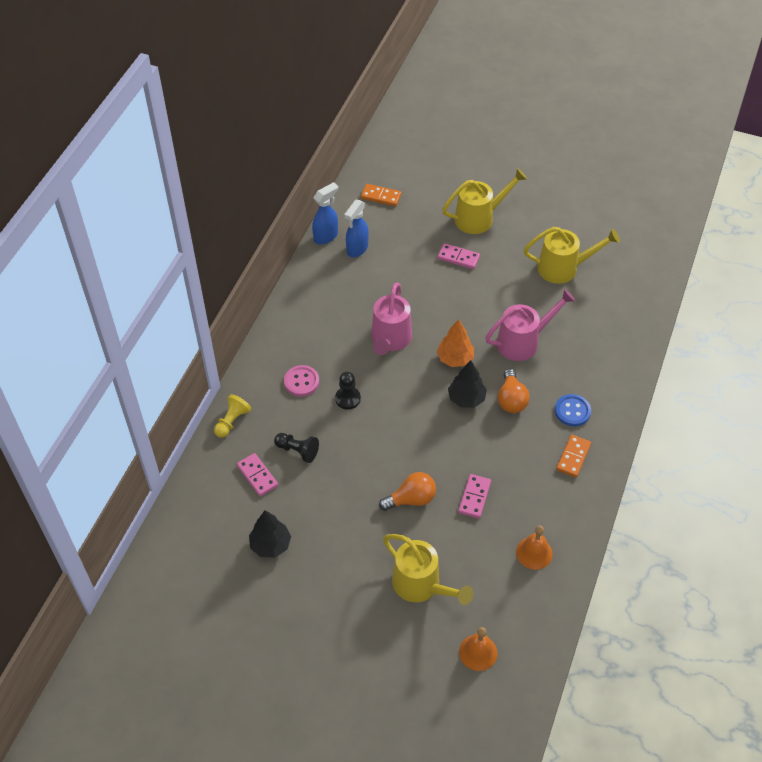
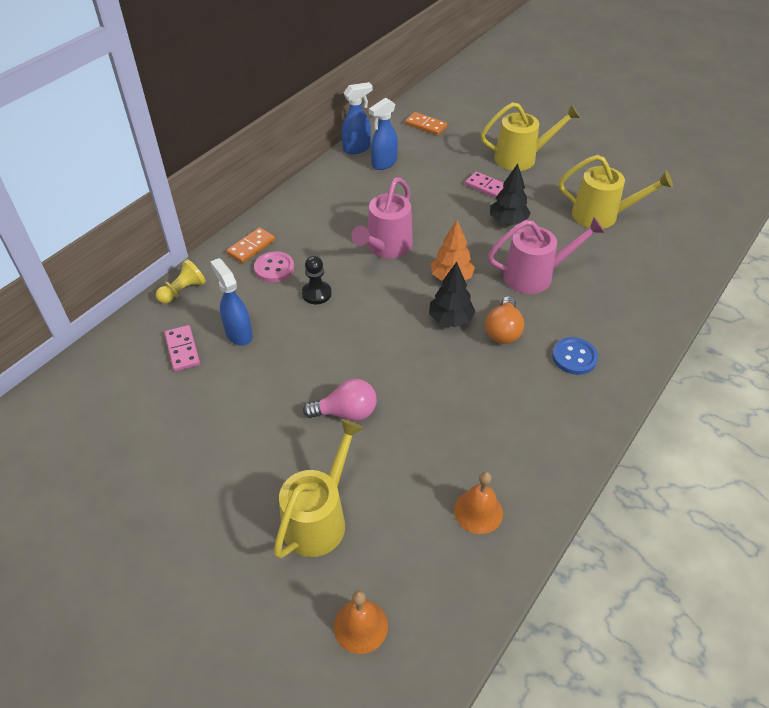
camera: 15 degrees right, 5 degrees down
black tree [249,510,291,558] -> black tree moved to [490,164,531,225]
black pawn [274,433,319,463] -> blue spray bottle [210,258,253,346]
orange light bulb [379,472,436,511] -> pink light bulb [303,379,377,421]
yellow watering can [383,534,473,605] -> yellow watering can turned 120 degrees counterclockwise [274,419,364,559]
pink domino [458,474,491,519] -> none
orange domino [556,435,591,478] -> orange domino moved to [226,227,275,263]

